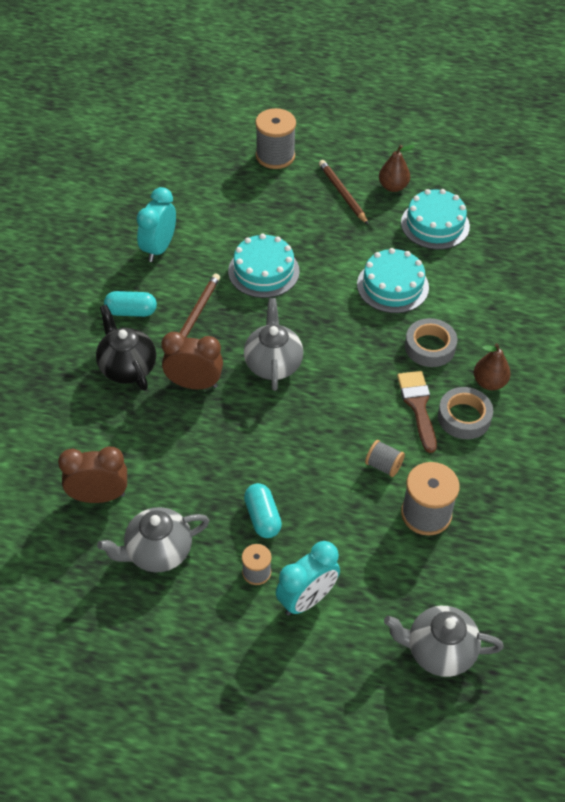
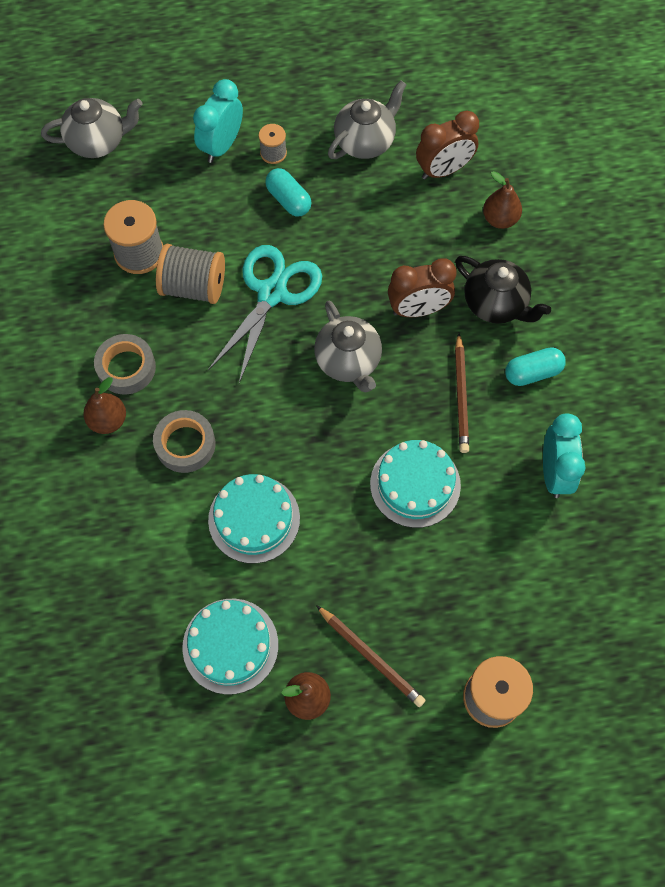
camera: 160 degrees right, 15 degrees up
grey spool [365,440,405,477] -> grey spool [156,244,225,304], size x1.81
brown brush [397,371,437,453] -> none
none -> turquoise scissors [208,245,322,383]
none -> brown pear [483,171,522,229]

